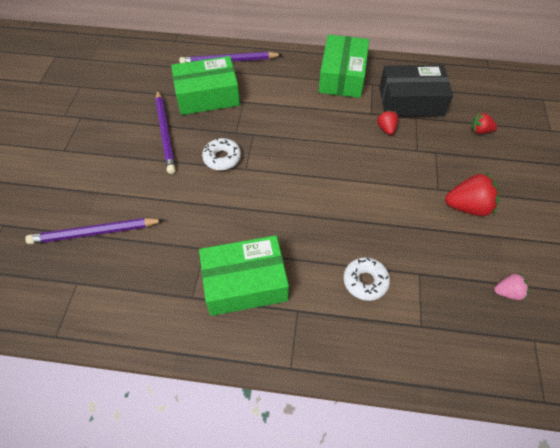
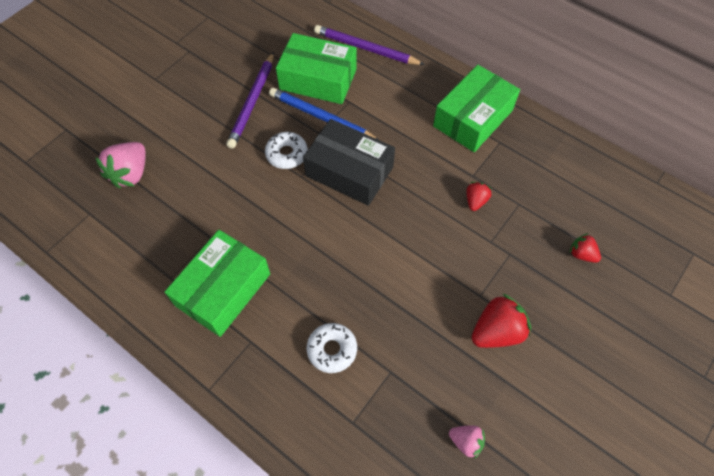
camera: 30 degrees right, 5 degrees up
purple pencil [25,218,164,244] -> pink strawberry [95,142,146,188]
green box [199,235,289,316] -> green box turned 75 degrees counterclockwise [165,230,270,337]
black box [379,65,453,117] -> black box moved to [303,119,395,206]
red strawberry [445,173,499,216] -> red strawberry turned 60 degrees counterclockwise [471,294,531,348]
none -> blue pencil [269,88,379,140]

